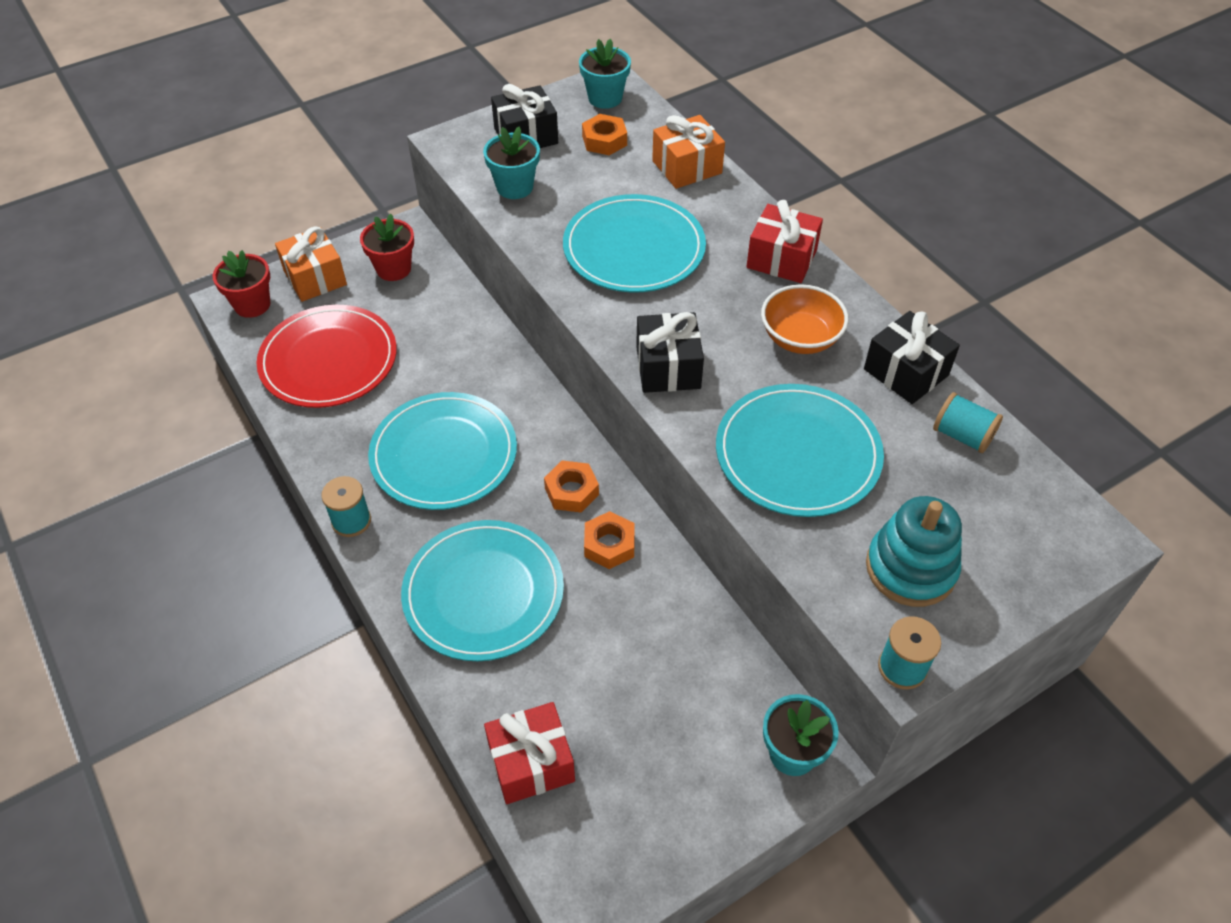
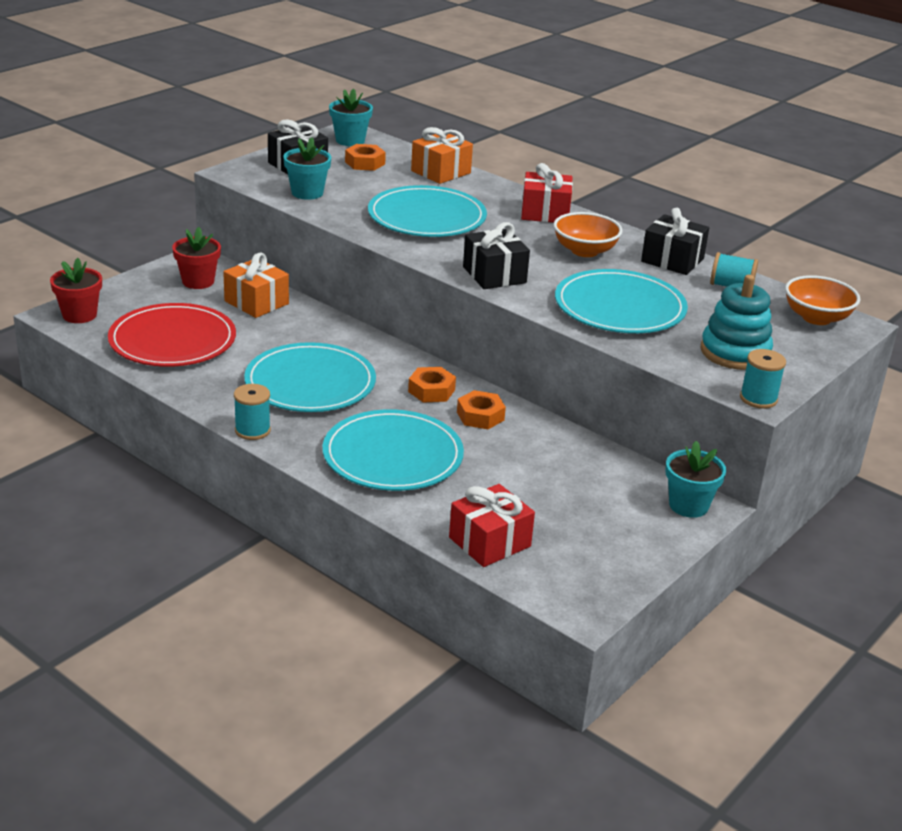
camera: 20 degrees left, 20 degrees down
orange gift [275,227,347,302] -> orange gift moved to [223,253,289,318]
none -> orange bowl [785,275,861,325]

